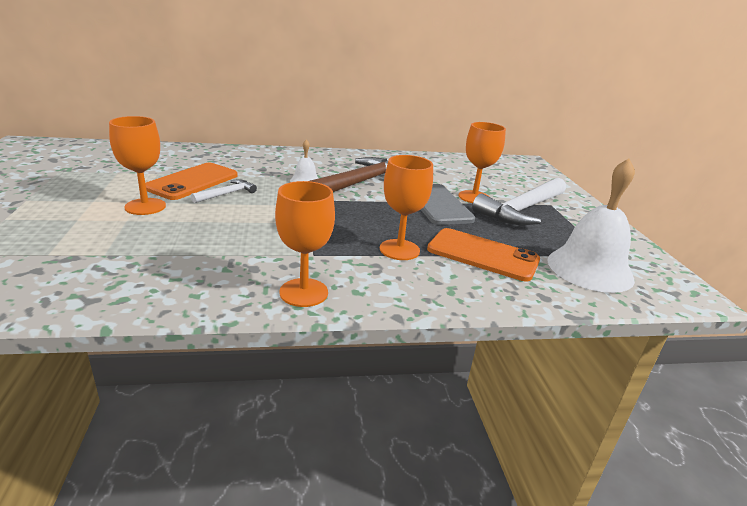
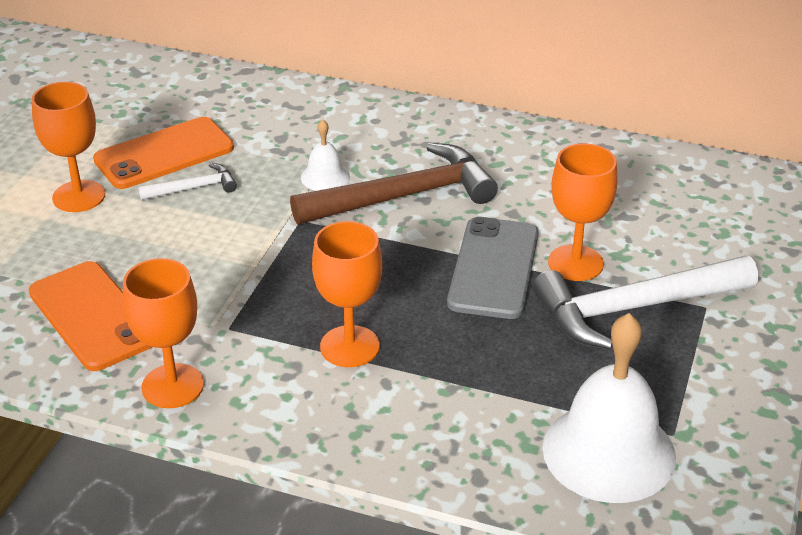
camera: 30 degrees right, 10 degrees up
orange phone [427,228,540,282] -> orange phone moved to [29,261,152,371]

